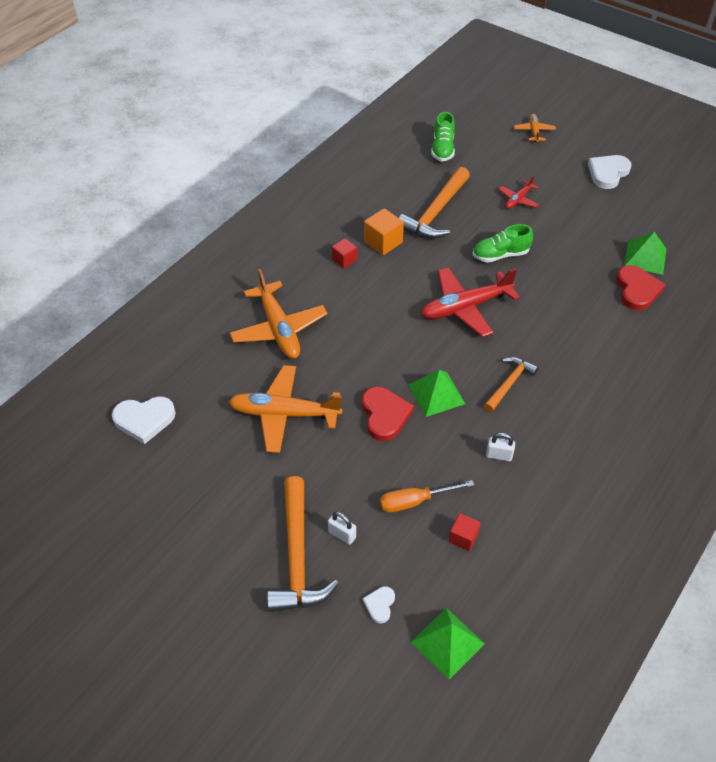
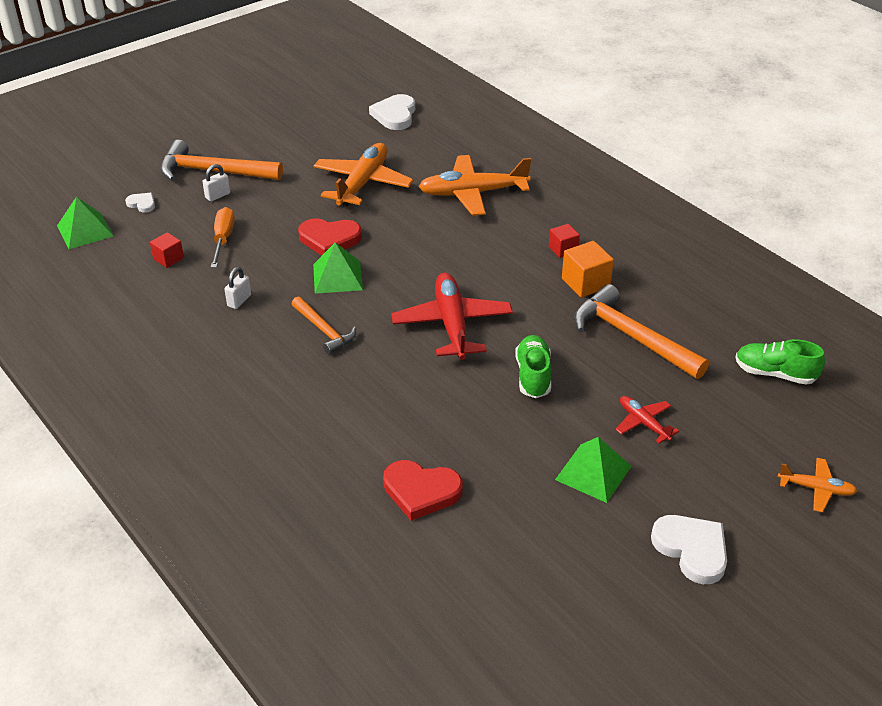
camera: 105 degrees right, 10 degrees down
green pyramid [624,232,666,275] -> green pyramid moved to [555,437,632,503]

